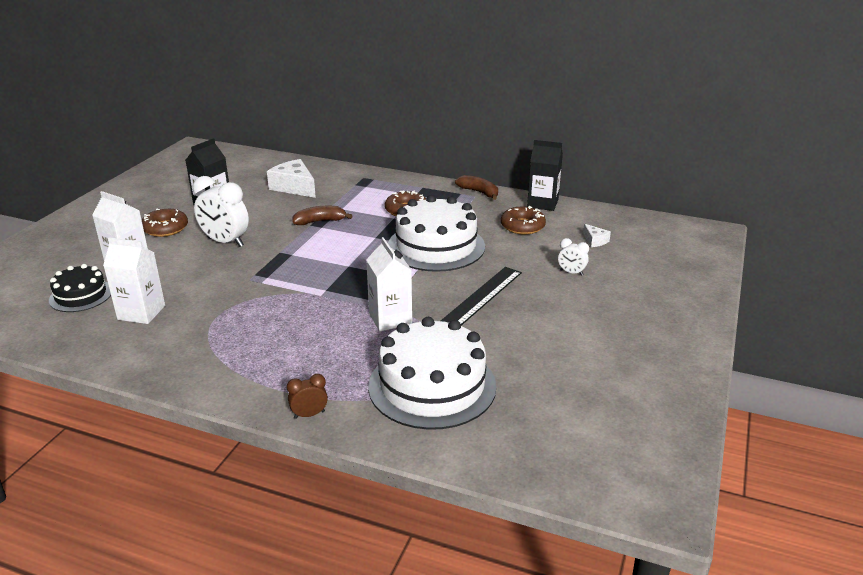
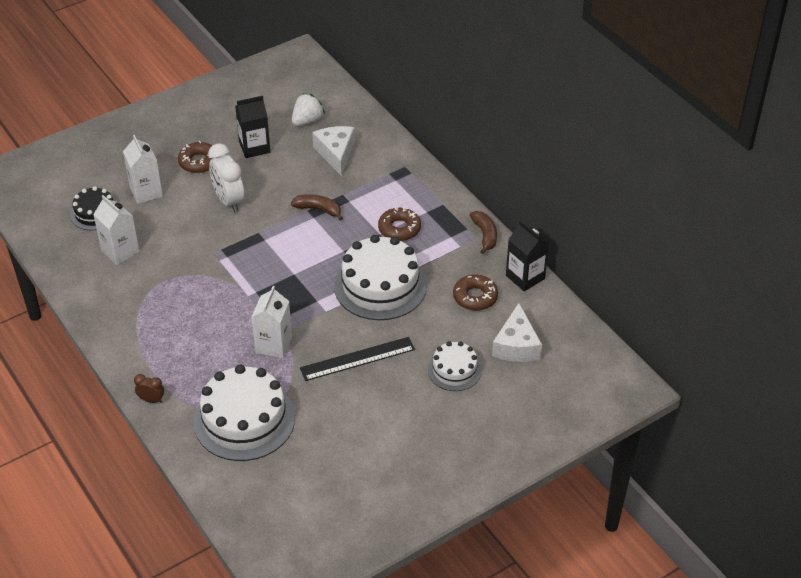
camera: 35 degrees right, 15 degrees up
white clock [558,238,589,276] -> white cake [428,341,482,391]
white cheese [583,224,611,247] -> white cheese [492,303,542,362], size x2.03
none -> white strawberry [292,93,325,126]

